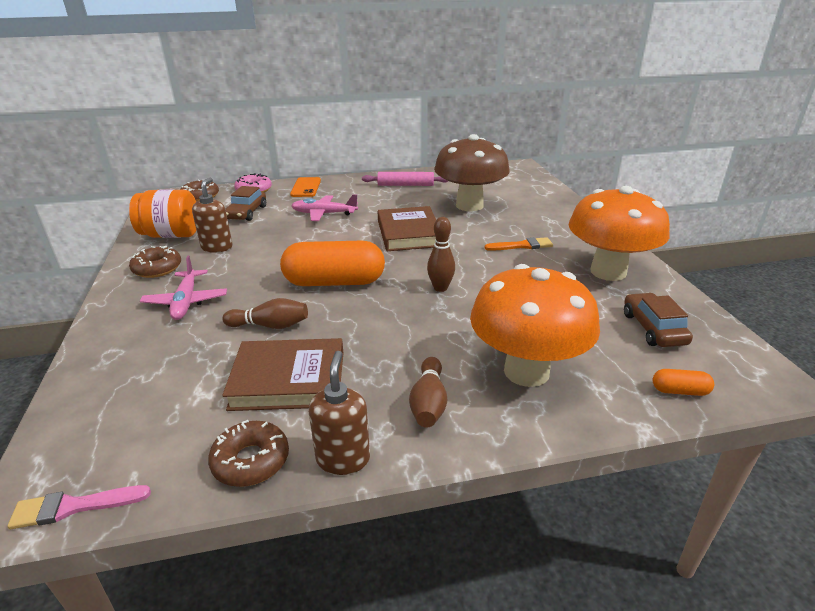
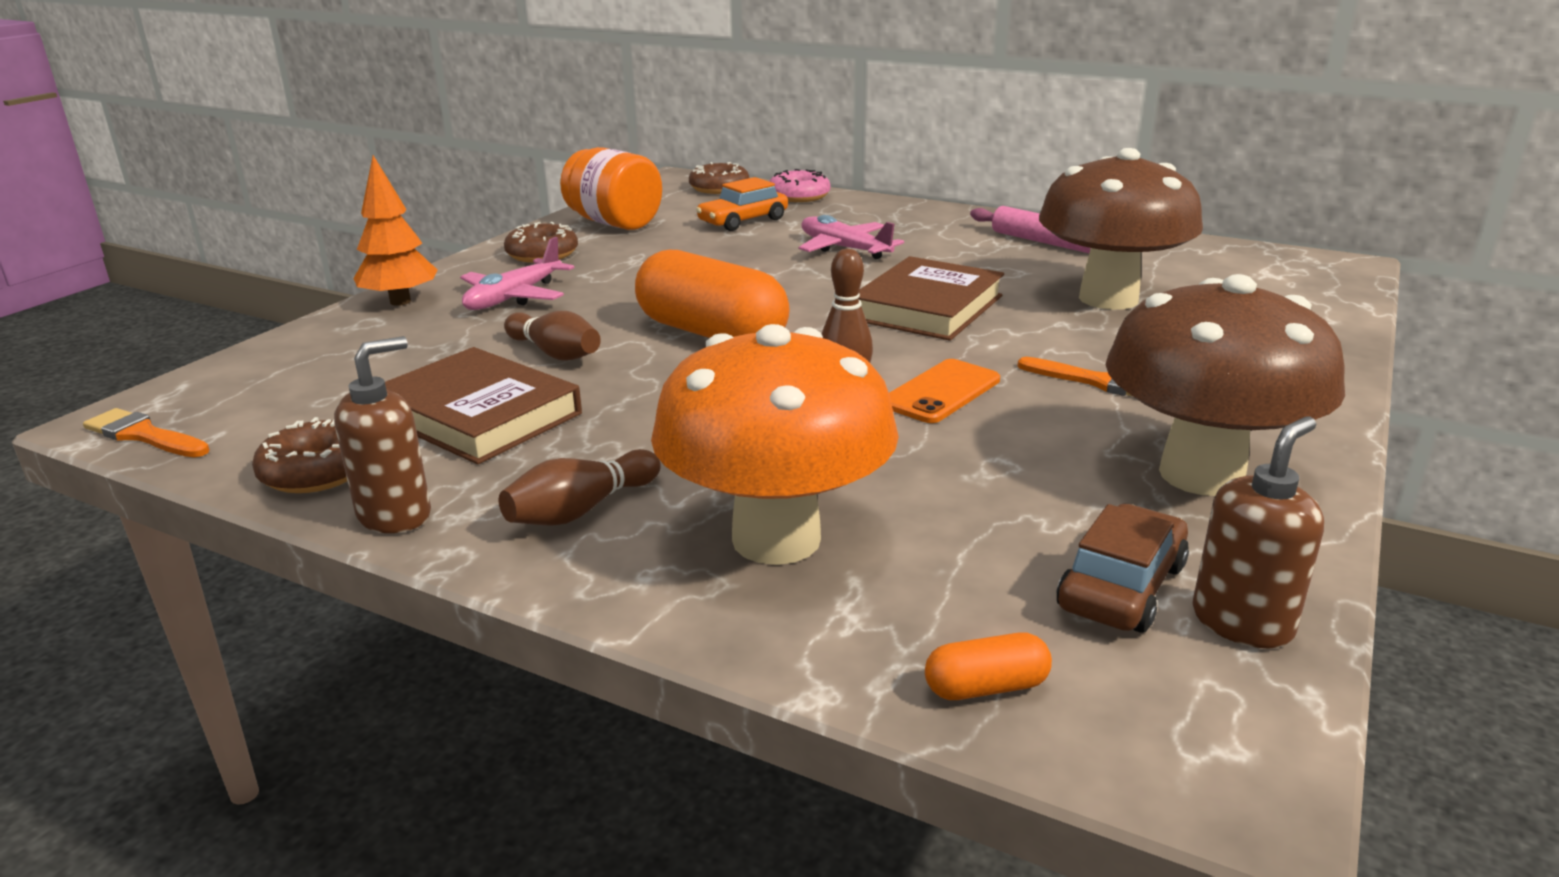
camera: 40 degrees right, 5 degrees down
pink brush [8,485,151,529] -> orange brush [83,408,210,458]
brown soap dispenser [192,178,233,253] -> brown soap dispenser moved to [1193,417,1324,648]
brown car [226,186,266,221] -> orange car [696,177,788,231]
orange phone [290,177,321,197] -> orange phone moved to [889,359,1000,423]
orange mushroom [569,186,670,281] -> brown mushroom [1105,274,1345,496]
orange capsule [653,369,714,396] -> orange capsule turned 60 degrees counterclockwise [925,632,1052,700]
none -> orange tree [353,155,438,306]

